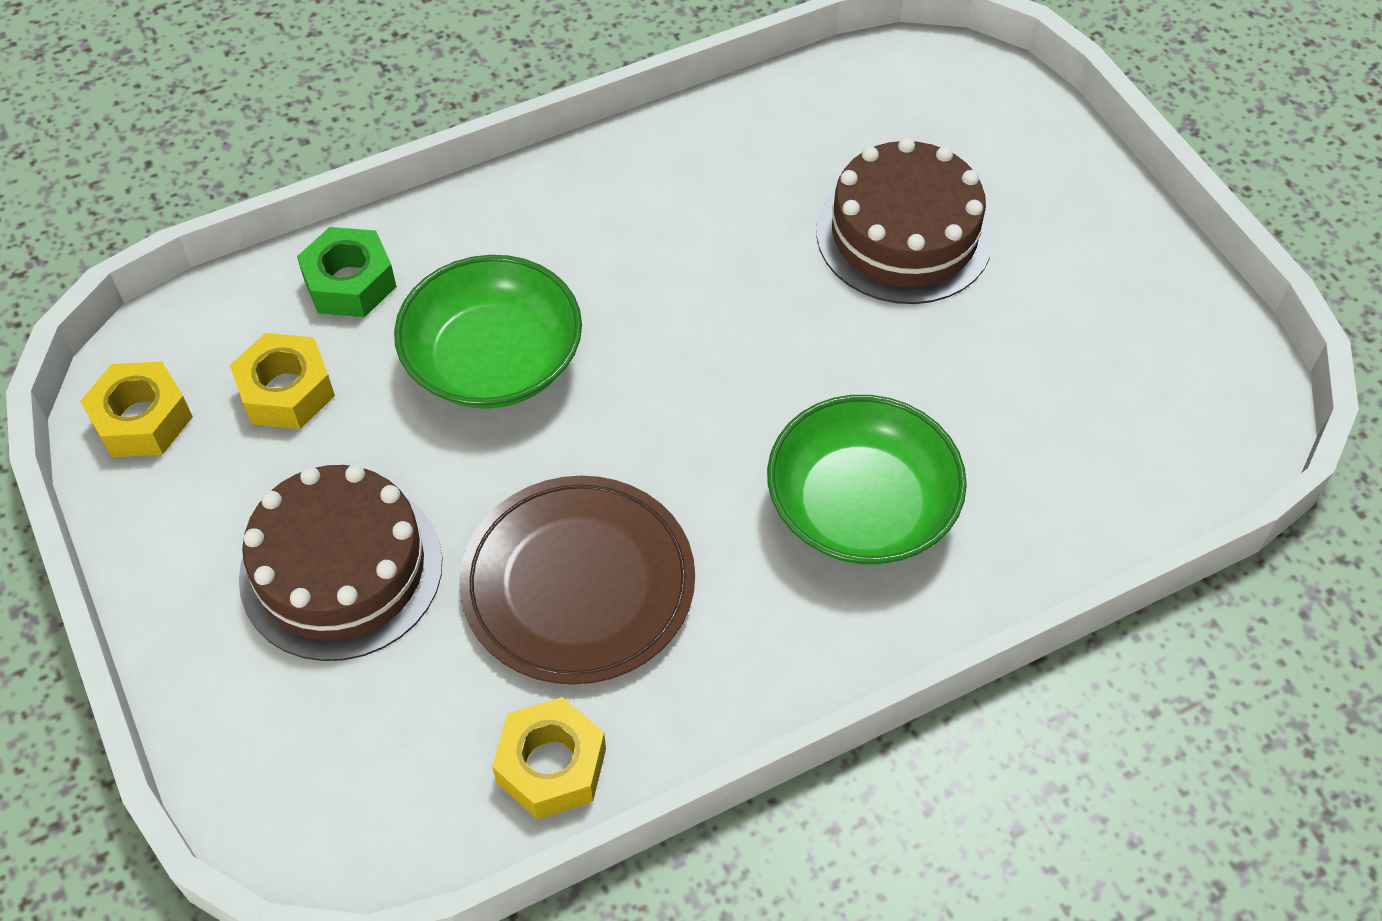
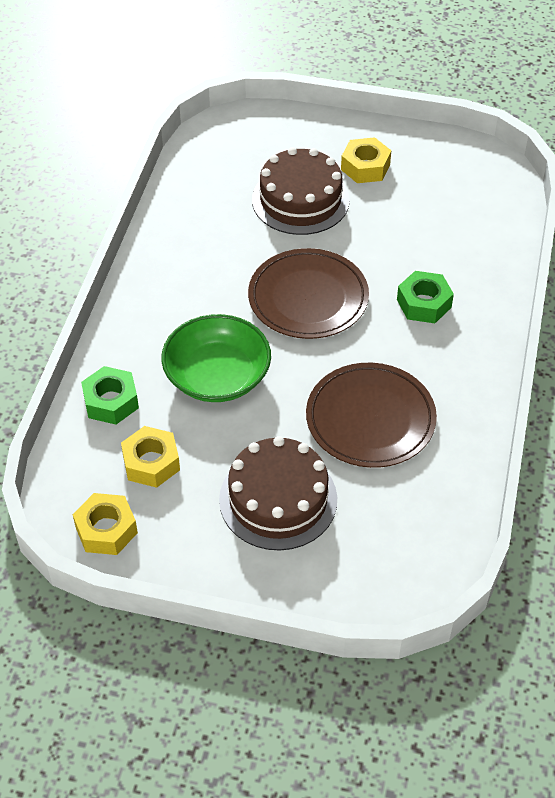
camera: 50 degrees left, 5 degrees down
yellow nut [492,697,606,819] -> yellow nut moved to [341,137,391,183]
green bowl [767,395,967,565] -> green nut [397,271,454,323]
none -> brown plate [248,248,369,339]

